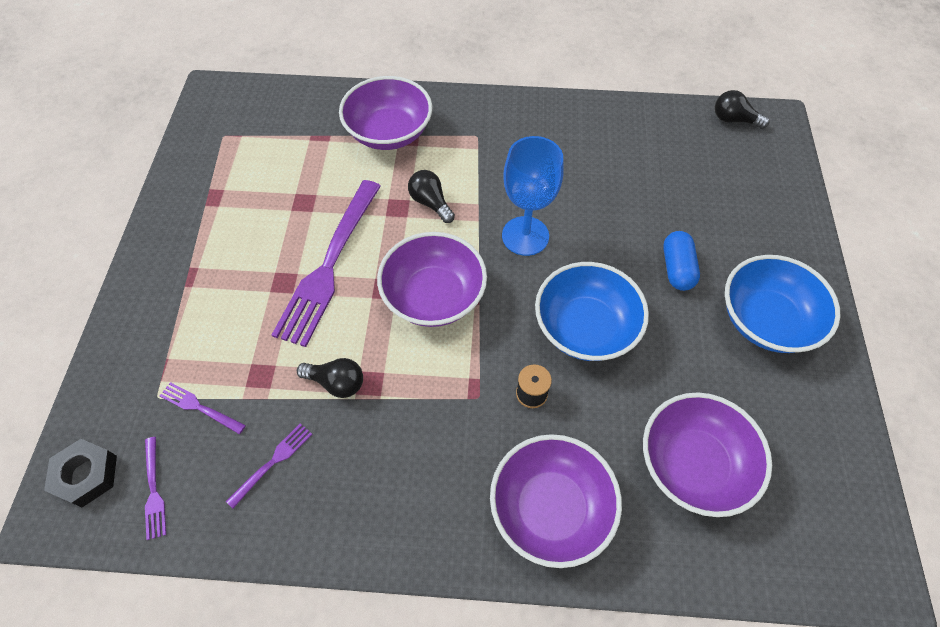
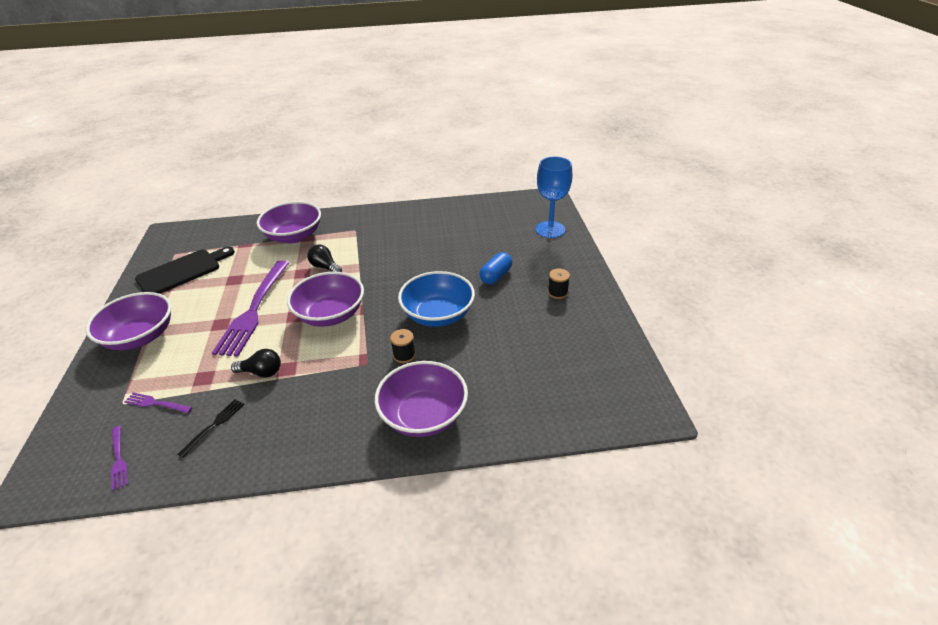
camera: 10 degrees left, 20 degrees down
black nut [44,439,117,507] -> none
purple fork [226,423,312,508] -> black fork [177,399,244,458]
blue goblet [502,136,564,256] -> blue goblet moved to [536,156,572,238]
purple bowl [643,393,772,517] -> purple bowl moved to [86,292,172,350]
blue capsule [663,231,700,291] -> blue capsule turned 45 degrees clockwise [479,252,512,284]
black light bulb [715,90,770,129] -> none
blue bowl [725,255,841,353] -> black spool [548,269,570,299]
none -> black cutting board [135,247,235,294]

